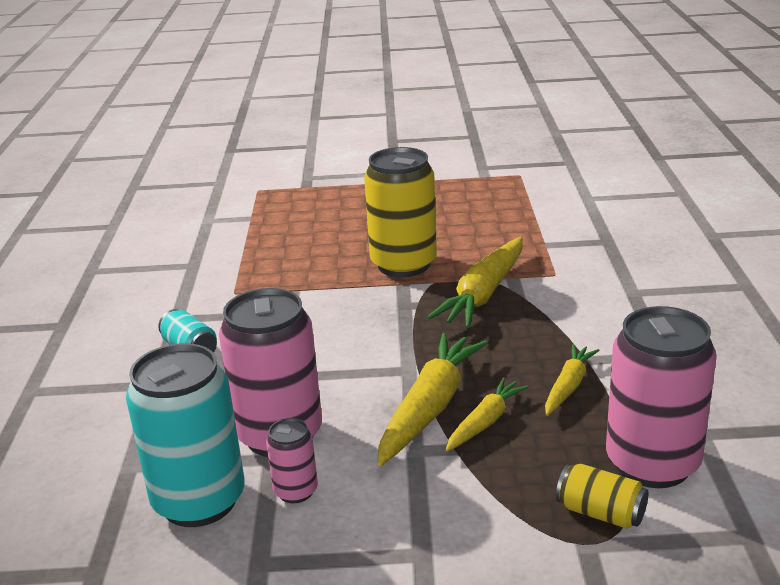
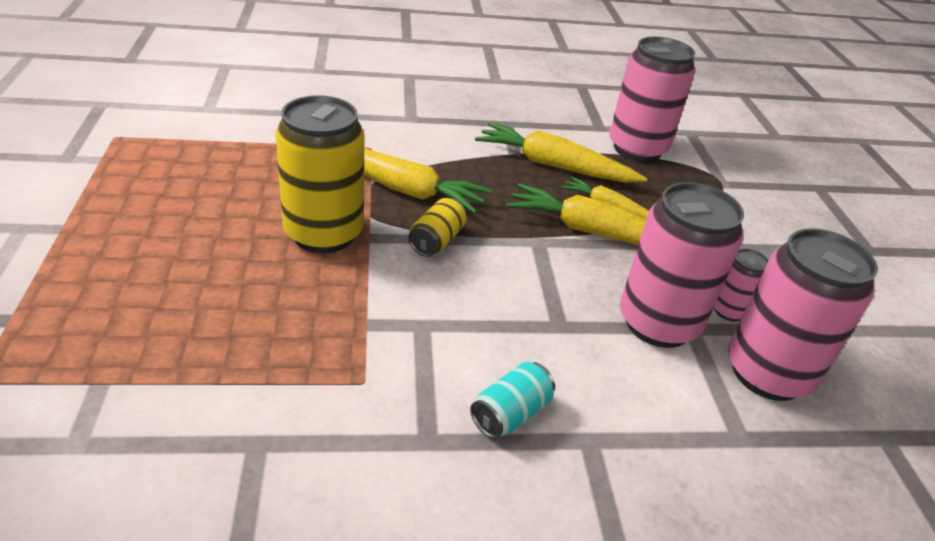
camera: 100 degrees left, 10 degrees up
turquoise can [126,343,245,527] -> pink can [728,228,878,401]
yellow carrot [545,344,600,416] -> yellow carrot [475,122,647,183], size x1.74
yellow can [556,464,648,529] -> yellow can moved to [408,198,466,257]

